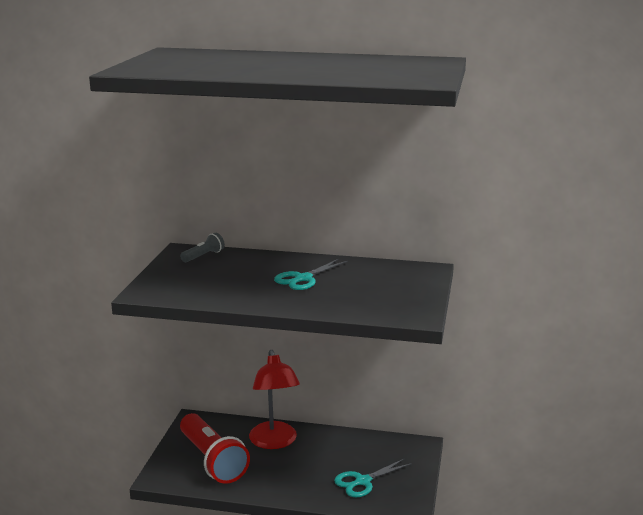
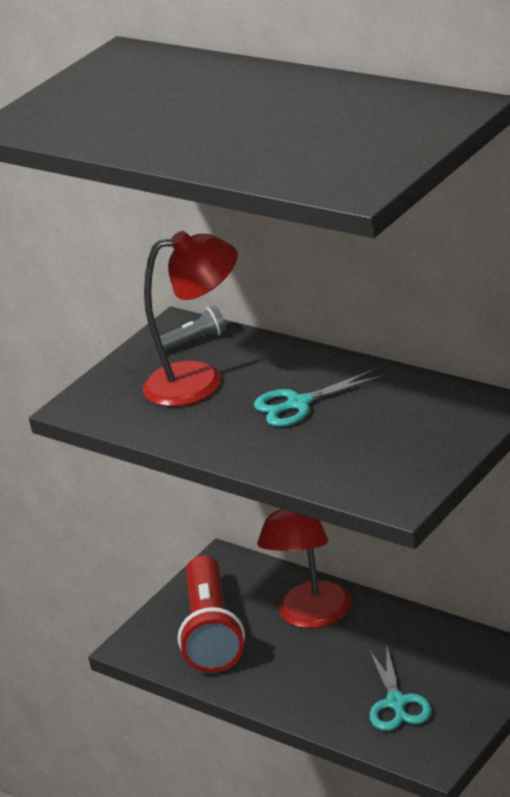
camera: 30 degrees right, 10 degrees up
turquoise scissors [334,459,412,498] -> turquoise scissors turned 90 degrees counterclockwise [369,647,432,731]
none -> red lamp [143,231,238,407]

